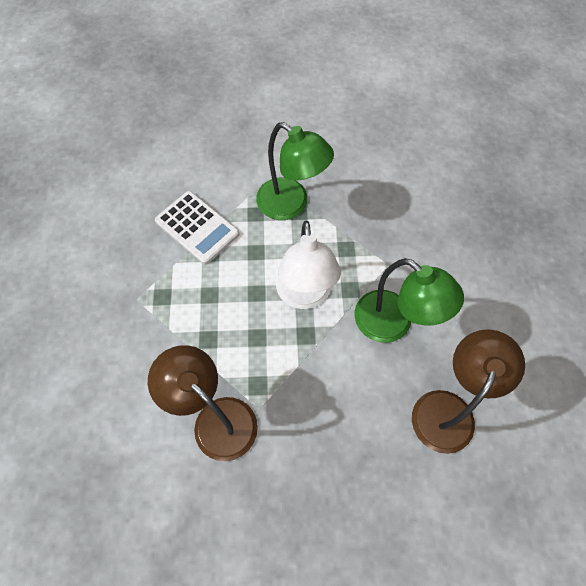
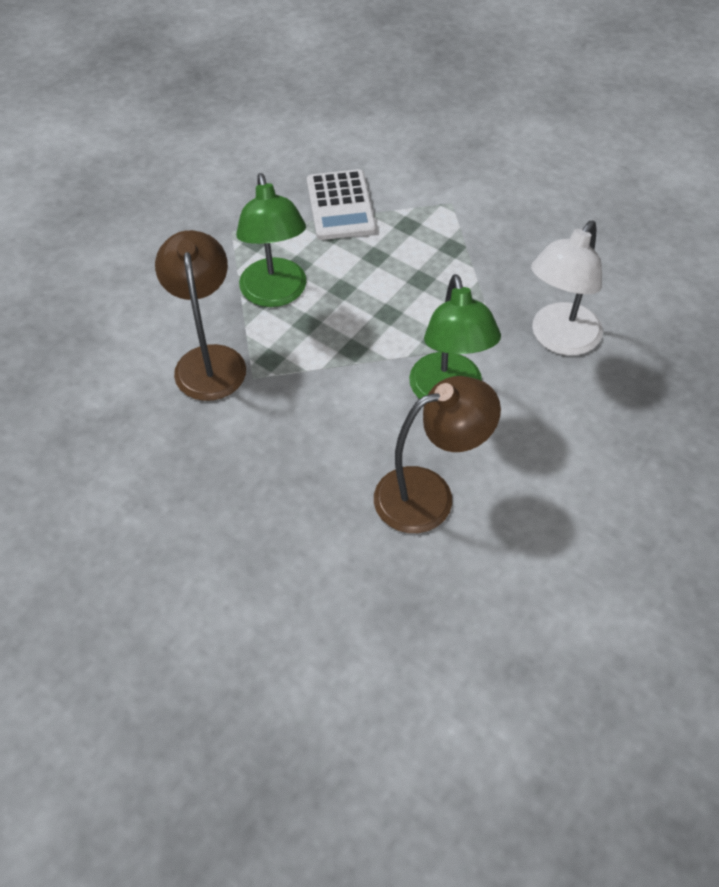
camera: 40 degrees right, 10 degrees down
green lamp [256,122,334,220] -> green lamp moved to [236,173,306,307]
white lamp [276,221,341,309] -> white lamp moved to [531,221,603,356]

